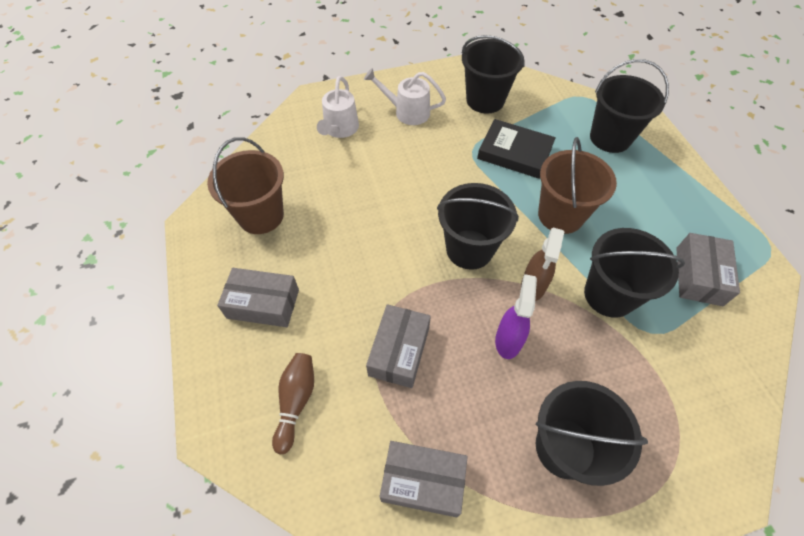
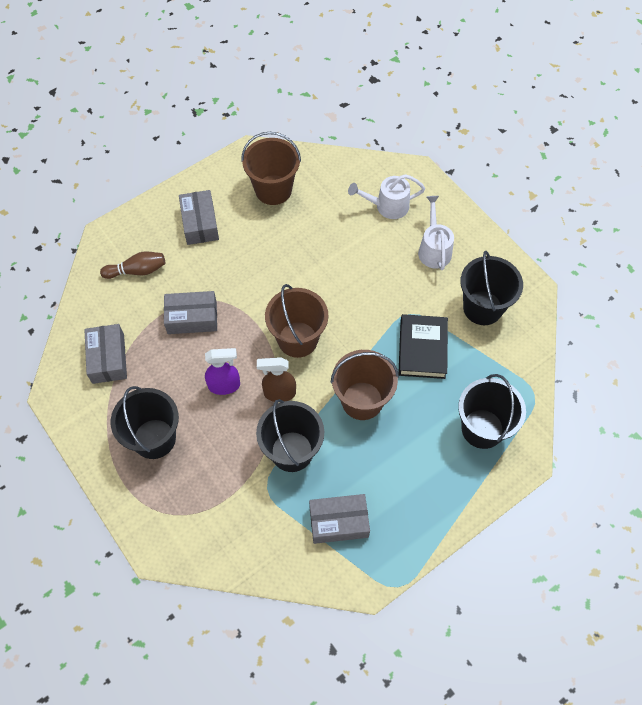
camera: 70 degrees right, 5 degrees up
black bucket [437,183,519,270] -> brown bucket [265,284,328,358]

